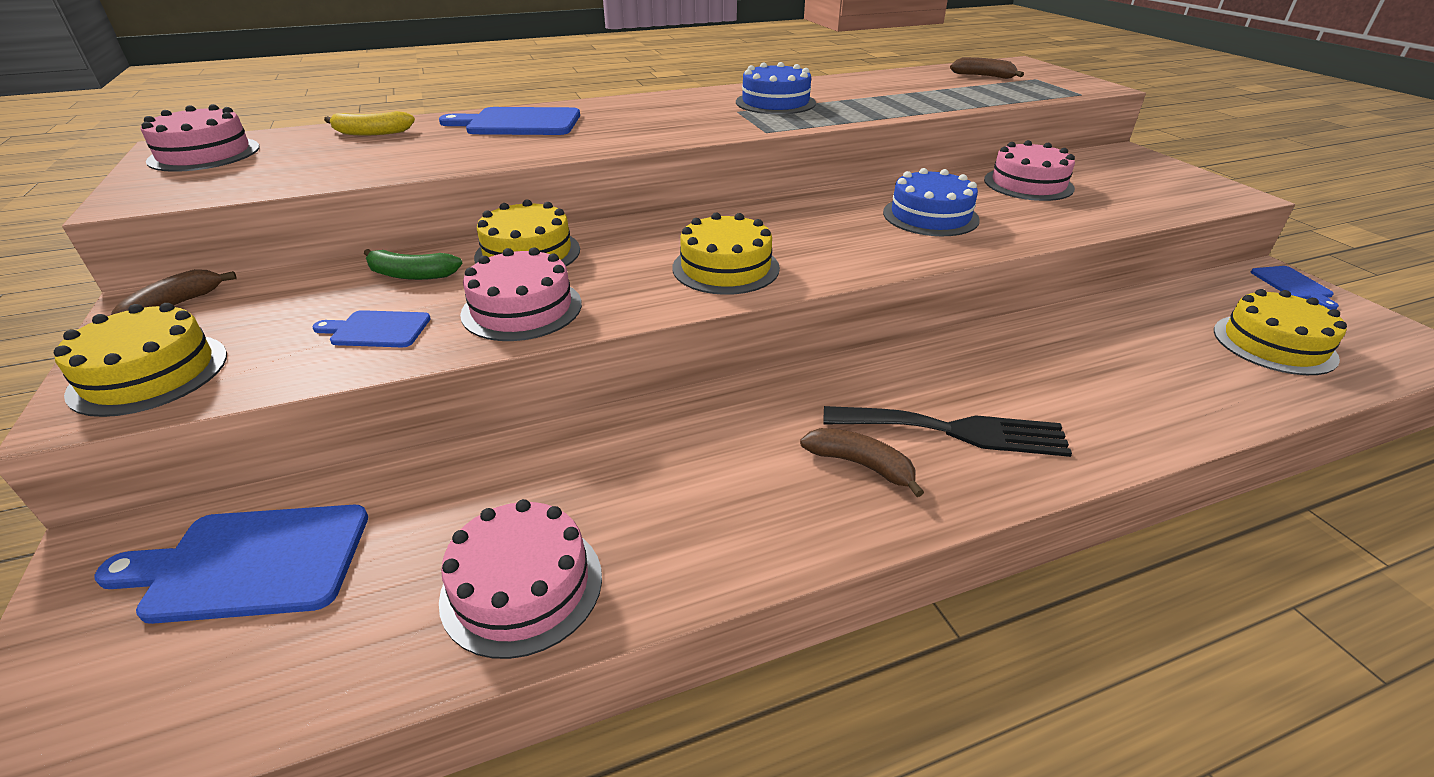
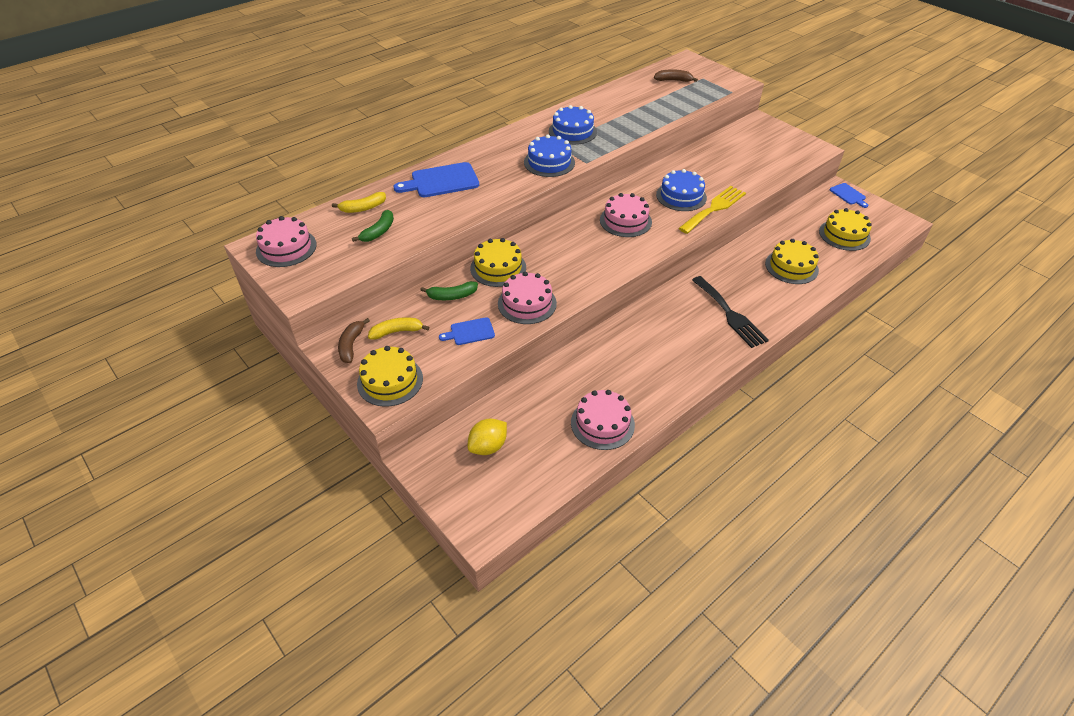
camera: 20 degrees left, 10 degrees up
blue cutting board [94,505,368,624] -> yellow lemon [468,419,507,455]
yellow cake [672,213,780,295] -> yellow cake moved to [765,239,819,284]
brown banana [800,428,924,497] -> none
black fork [823,406,1072,457] -> black fork turned 75 degrees clockwise [692,276,769,348]
pink cake [984,140,1075,201] -> pink cake moved to [600,193,652,237]
none -> green banana [352,210,394,242]
none -> yellow banana [368,317,429,339]
none -> blue cake [524,135,575,177]
none -> yellow fork [679,186,746,234]

